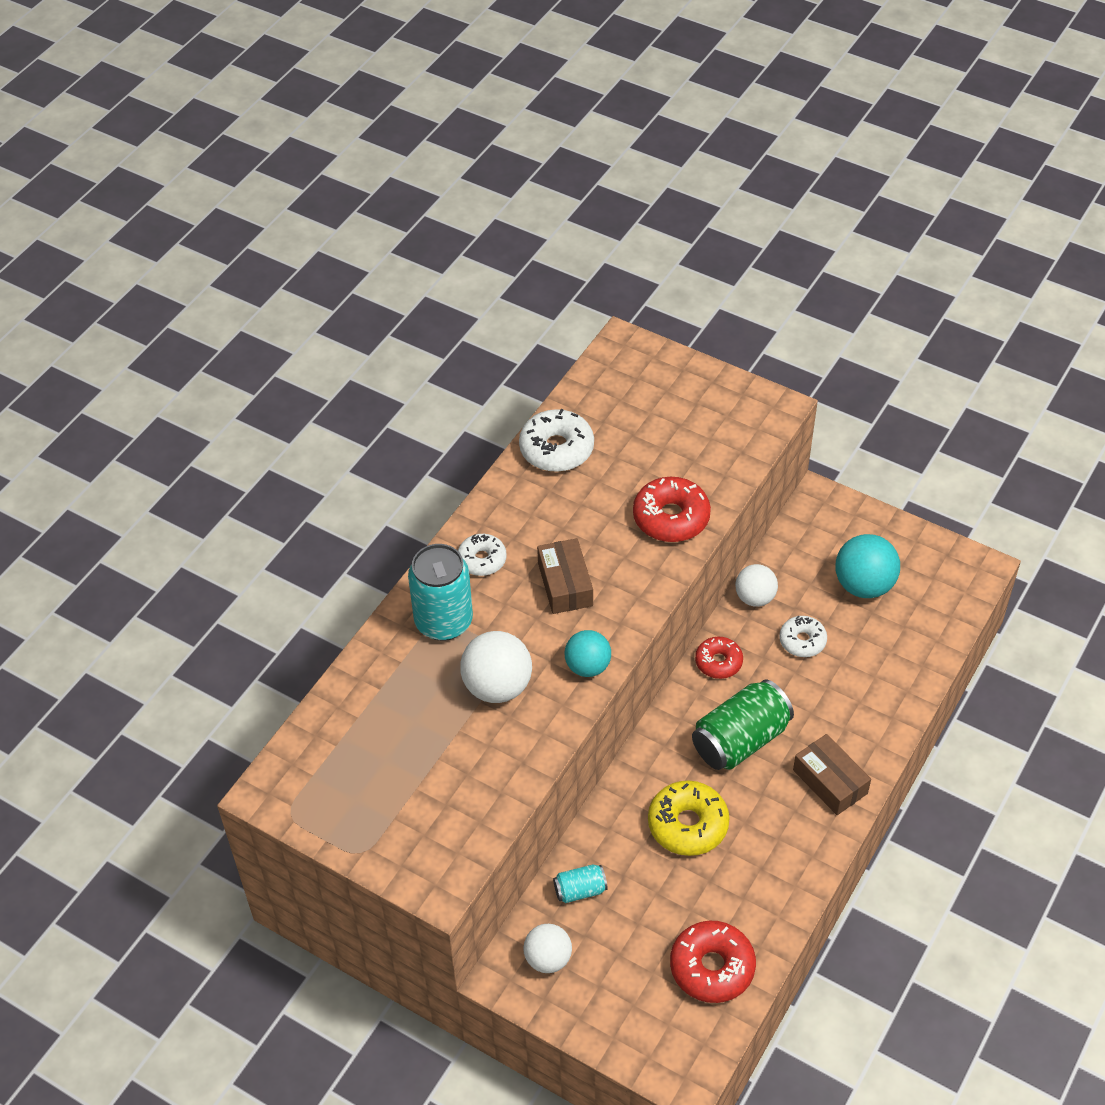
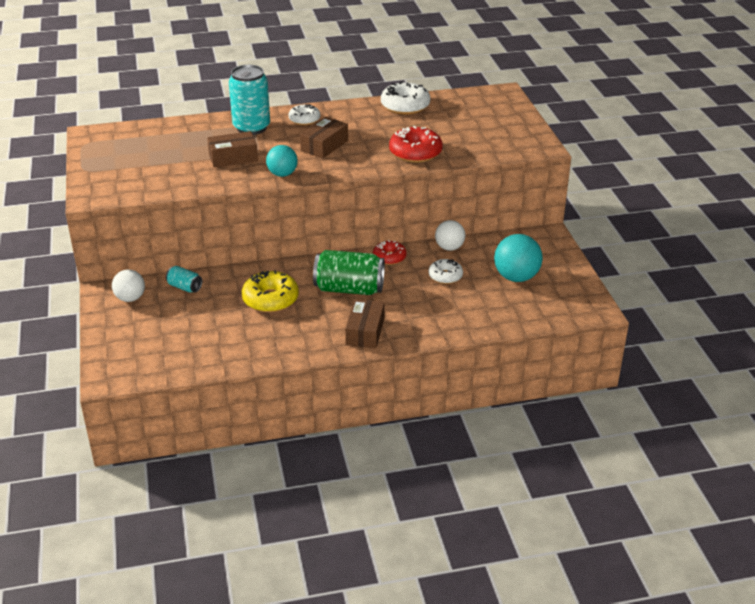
camera: 45 degrees right, 15 degrees down
white ball [460,631,532,703] -> brown box [207,131,258,168]
red donut [670,921,756,1003] -> none

